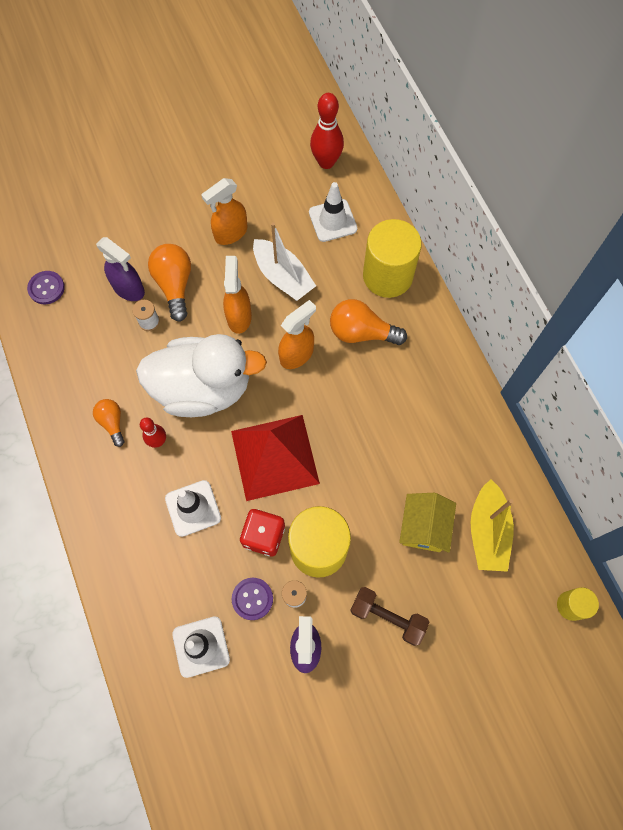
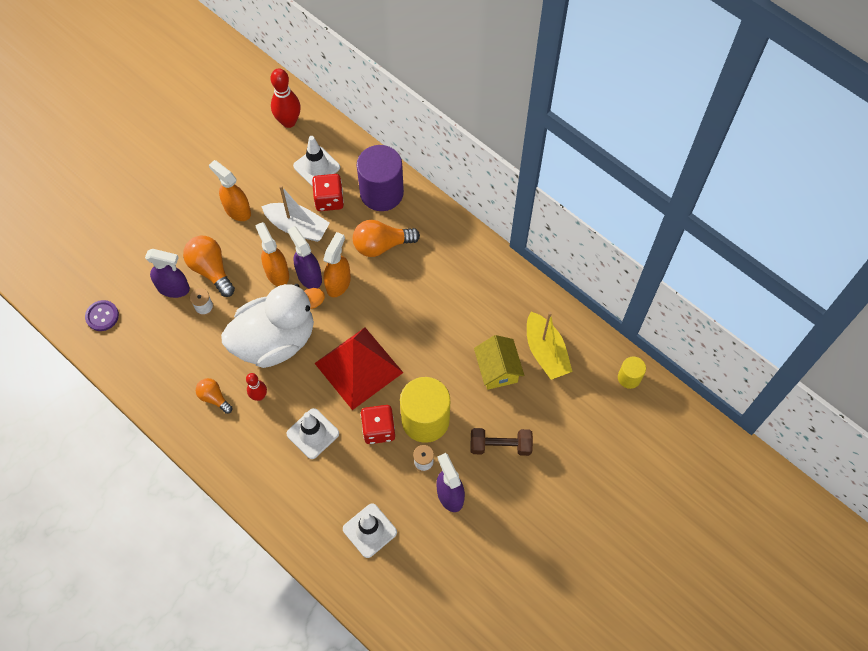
camera: 25 degrees left, 5 degrees down
orange spray bottle [202,178,248,245] -> orange spray bottle turned 105 degrees clockwise [209,160,251,221]
purple button [232,578,273,620] -> none
yellow cylinder [363,219,422,298] -> purple cylinder [357,145,404,211]
none -> purple spray bottle [287,226,322,289]
none -> red dice [312,174,344,211]

